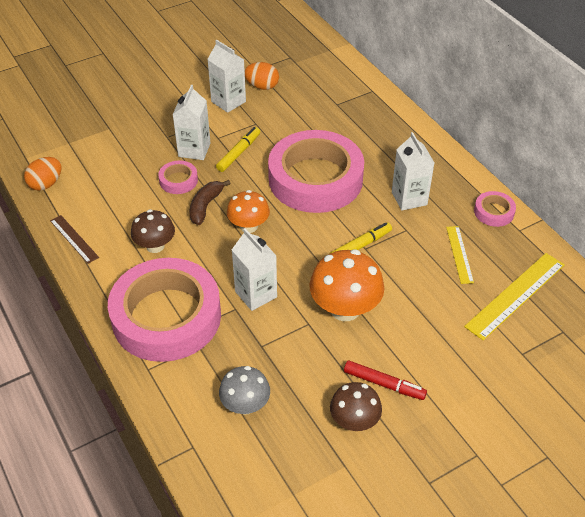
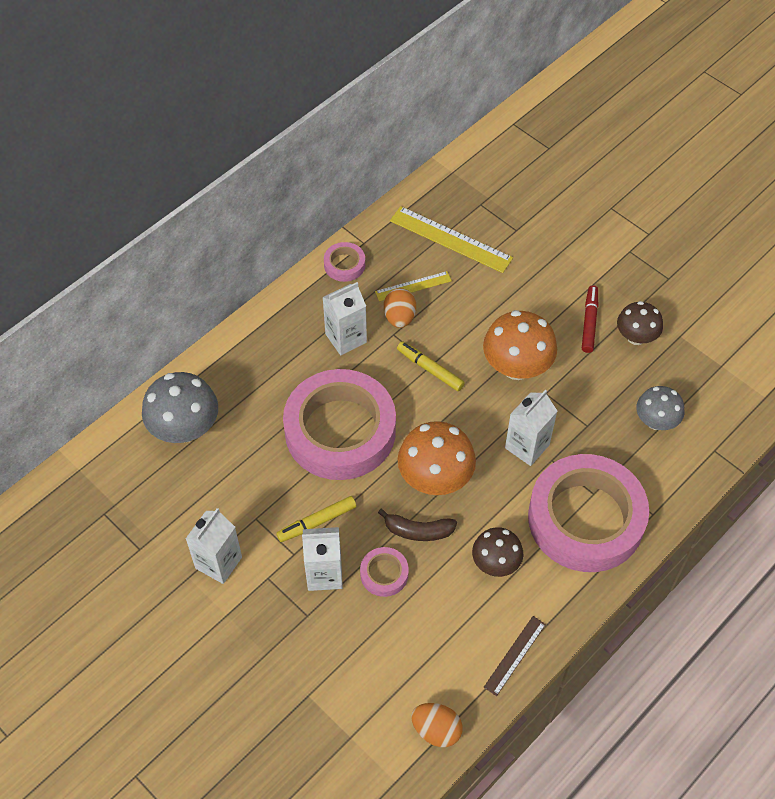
camera: 105 degrees left, 10 degrees up
yellow marker [216,127,260,172] -> yellow marker turned 45 degrees counterclockwise [276,496,356,542]
orange mushroom [227,190,270,233] -> orange mushroom [398,421,476,495], size x1.58
orange egg [245,62,279,90] -> orange egg moved to [384,288,416,328]
none -> grey mushroom [142,372,218,443]

